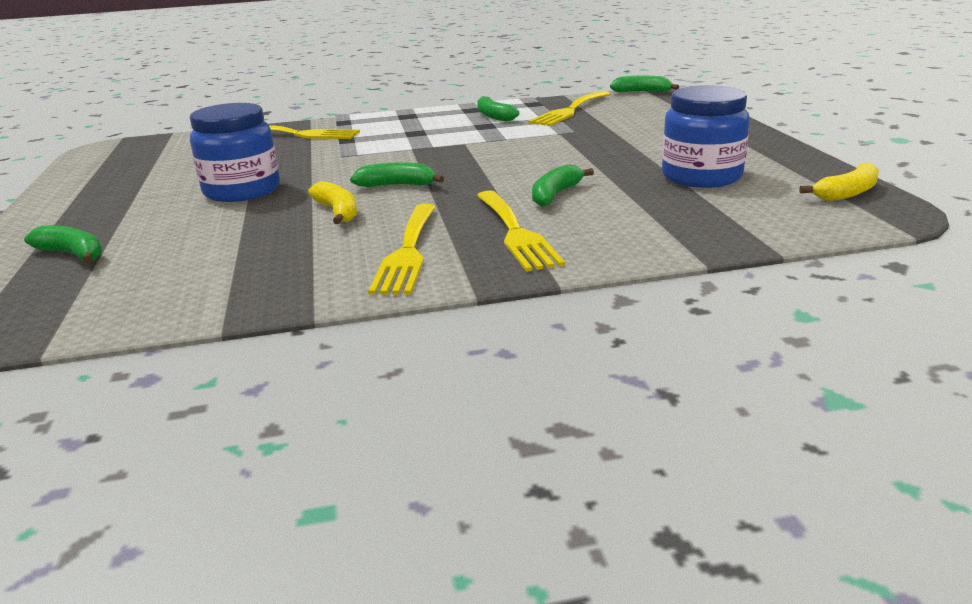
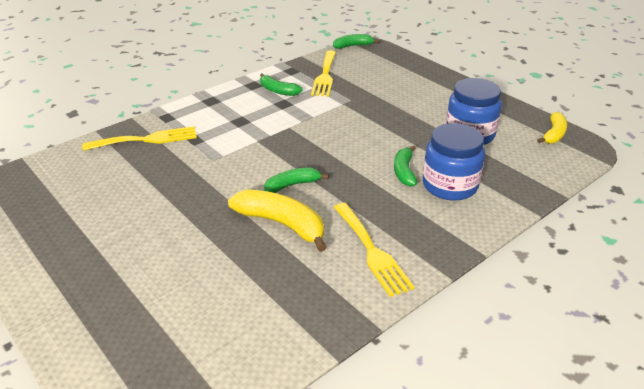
camera: 30 degrees left, 10 degrees up
green banana [24,225,102,264] -> none
blue jar [190,103,280,202] -> blue jar moved to [423,123,485,201]
yellow banana [308,181,357,224] -> yellow banana [228,189,327,252], size x1.64
yellow fork [477,190,565,272] -> none

